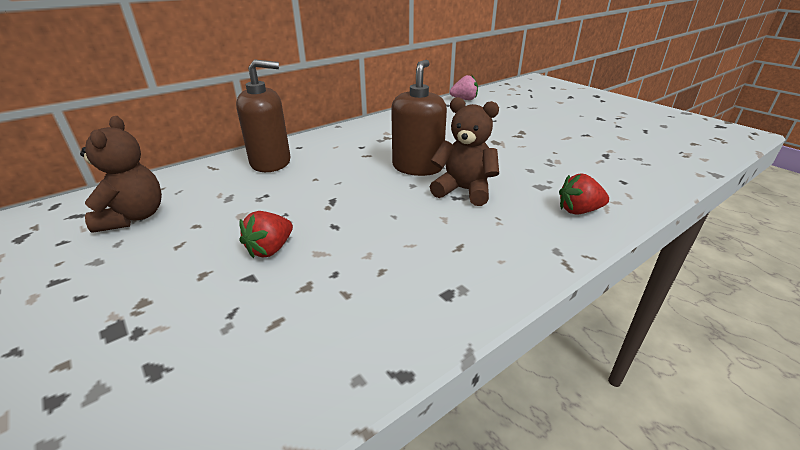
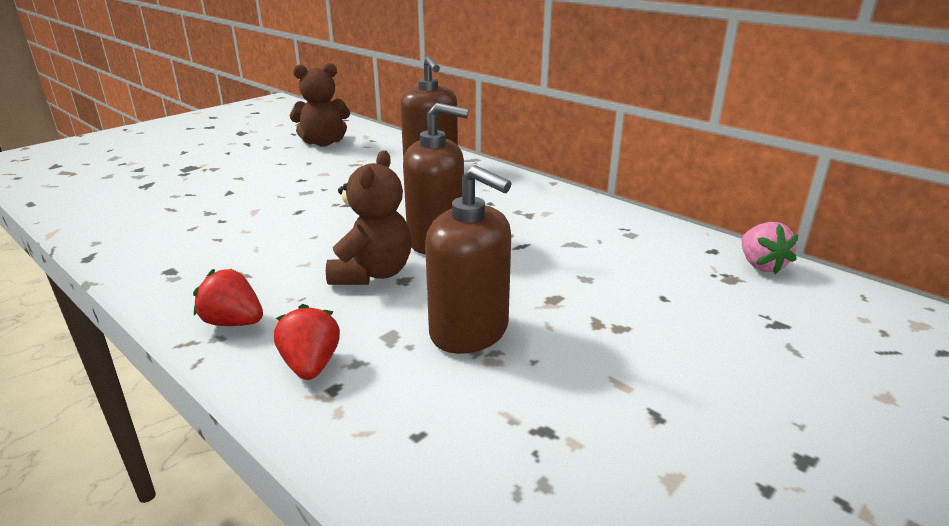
camera: 80 degrees right, 5 degrees down
red strawberry [240,211,293,258] -> red strawberry moved to [193,269,263,326]
none -> brown soap dispenser [425,165,511,354]

